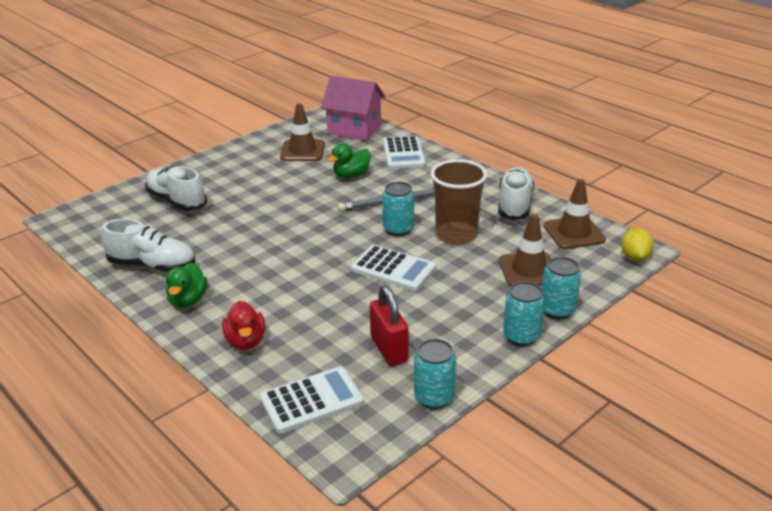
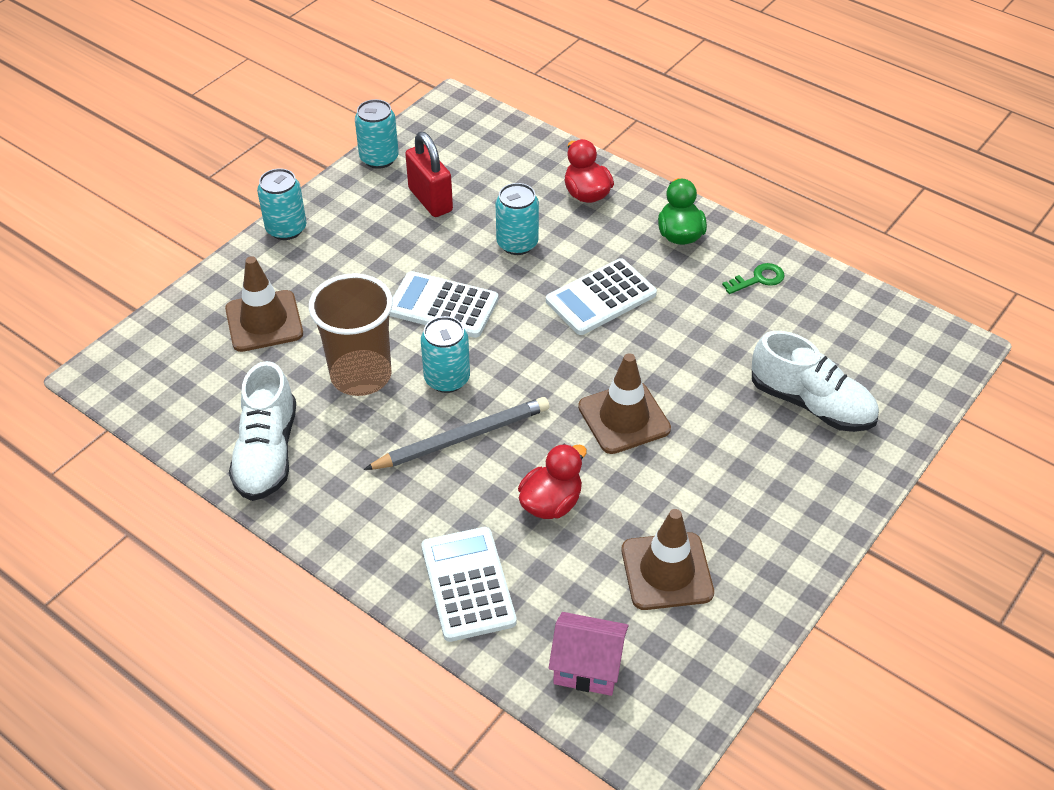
camera: 170 degrees right, 15 degrees up
white shoe [101,219,196,272] -> green key [722,263,785,294]
white calculator [260,367,364,433] -> white calculator moved to [546,258,657,335]
pink house [321,76,385,141] -> pink house [549,612,628,696], size x0.64
green duck [327,143,371,178] -> red duck [518,444,587,519]
turquoise can [542,257,581,319] -> turquoise can moved to [496,183,539,255]
brown traffic cone [544,179,606,249] -> brown traffic cone moved to [578,353,671,454]
yellow lemon [621,228,654,261] -> none

